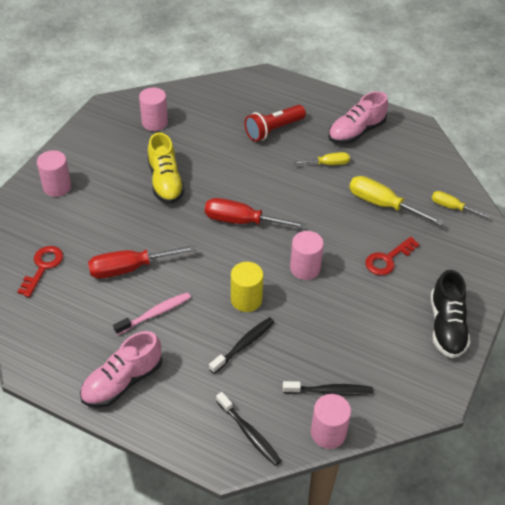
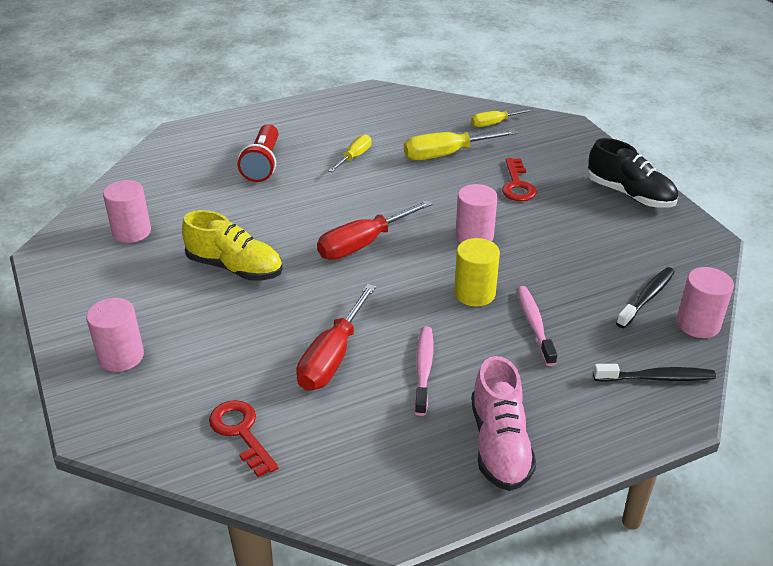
camera: 50 degrees left, 10 degrees down
black toothbrush [209,317,274,374] -> pink toothbrush [517,286,557,366]
pink shoe [328,91,388,144] -> none

